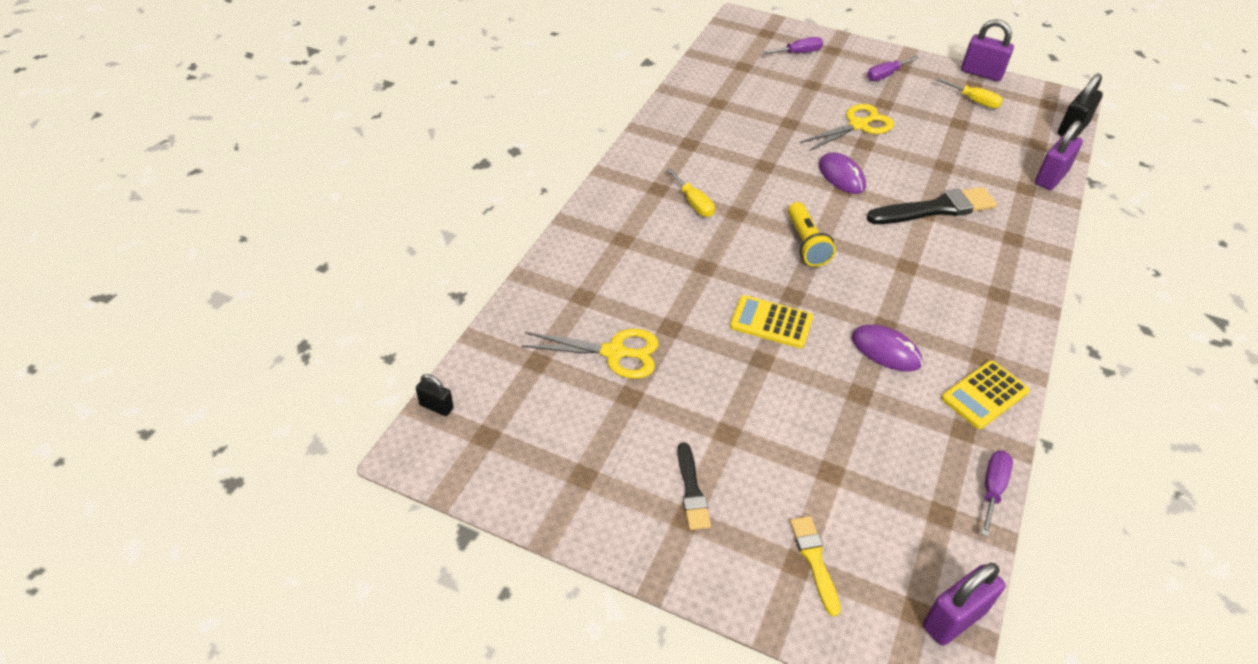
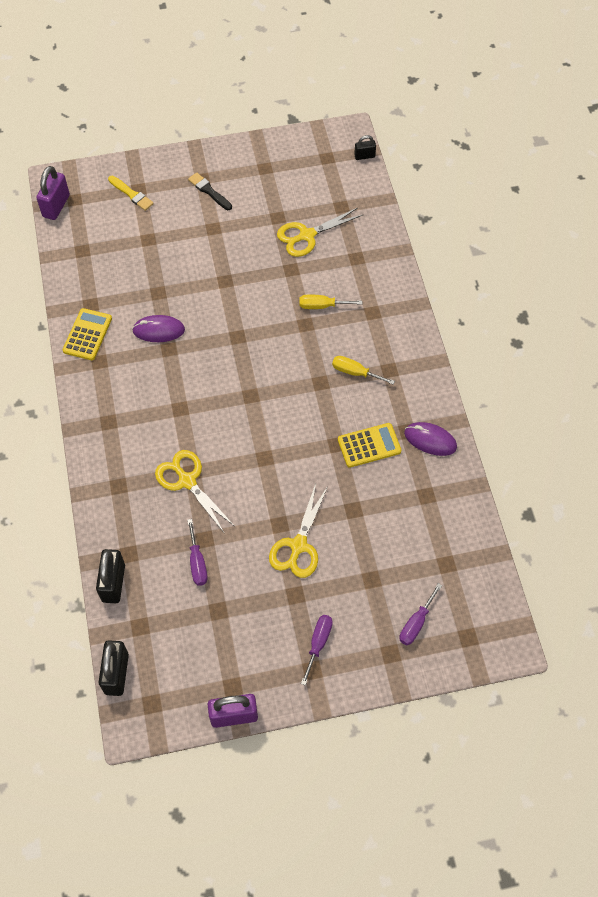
camera: 145 degrees right, 15 degrees up
yellow calculator [730,295,813,348] -> yellow calculator moved to [338,423,401,468]
yellow flashlight [788,202,836,267] -> none
purple mouse [819,152,866,194] -> purple mouse moved to [404,422,457,456]
black brush [867,187,997,224] -> yellow scissors [155,450,234,534]
yellow screwdriver [936,78,1003,109] -> yellow screwdriver moved to [299,295,362,309]
purple screwdriver [981,451,1013,537] -> purple screwdriver moved to [187,519,208,586]
purple padlock [1035,120,1083,190] -> black padlock [96,549,125,603]

